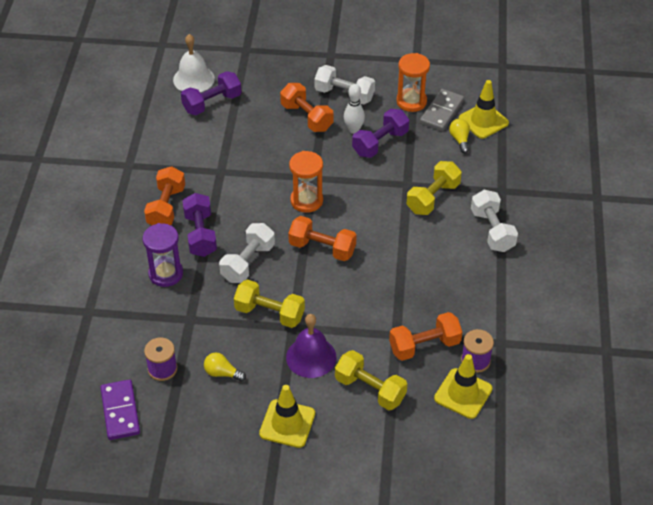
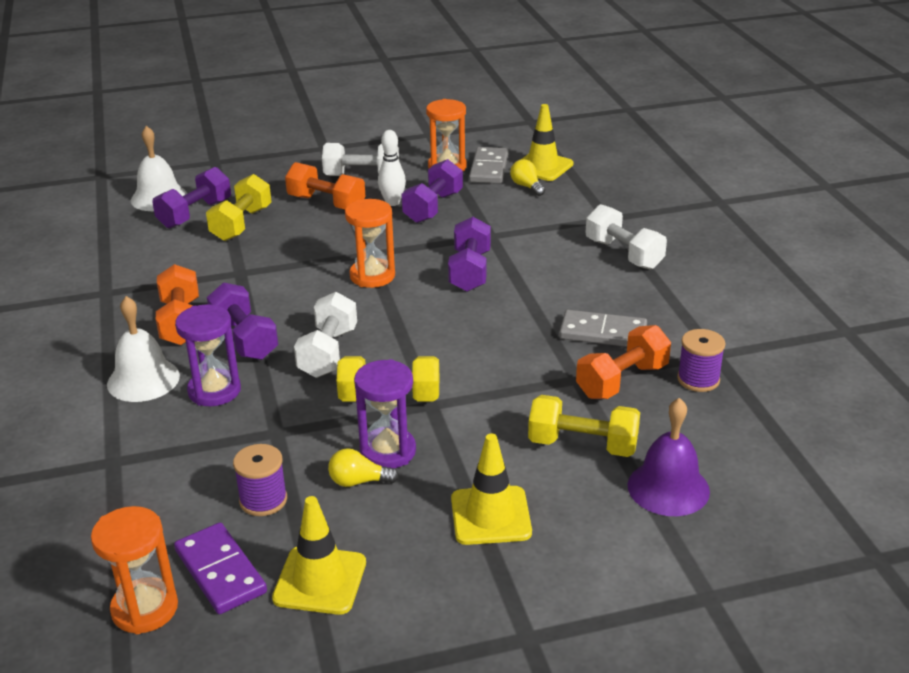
camera: 20 degrees left, 15 degrees down
purple bell [286,314,336,378] -> purple bell moved to [628,398,710,516]
orange dumbbell [288,216,356,261] -> none
yellow dumbbell [406,161,462,215] -> yellow dumbbell moved to [206,174,272,241]
yellow traffic cone [434,354,492,419] -> yellow traffic cone moved to [272,496,366,615]
none -> orange hourglass [91,506,178,634]
none -> white bell [107,296,180,402]
none -> purple hourglass [354,359,416,468]
none -> purple dumbbell [448,217,491,292]
none -> grey domino [559,310,647,347]

